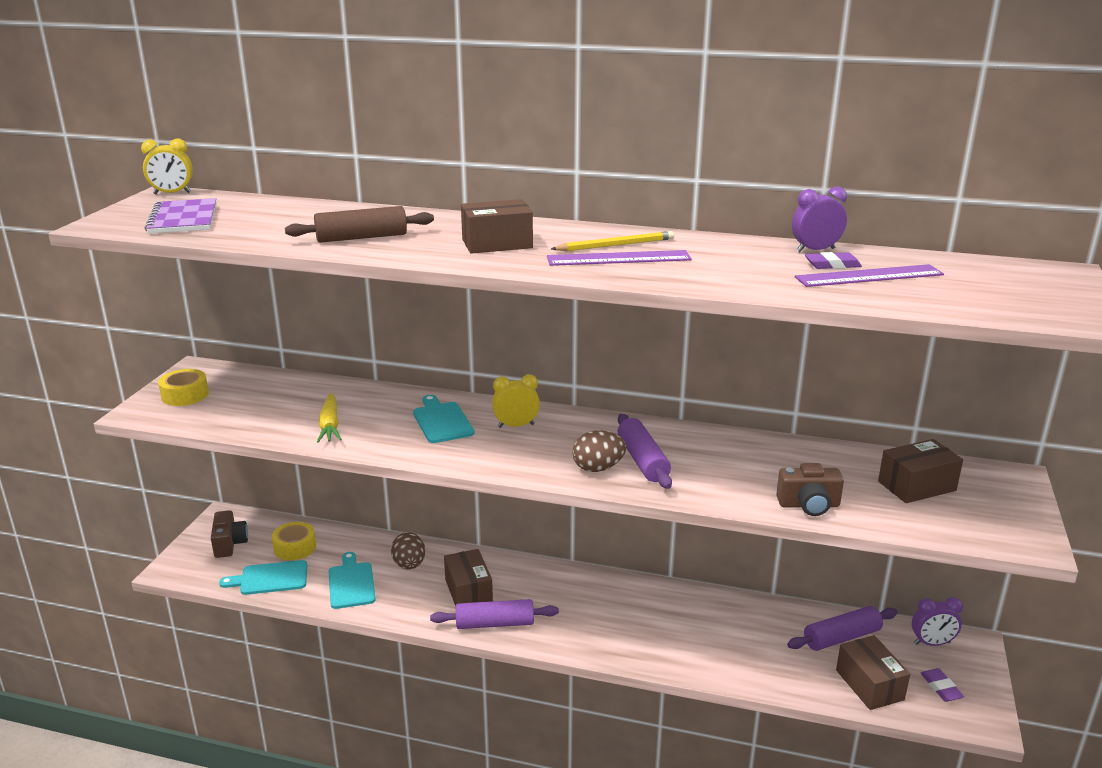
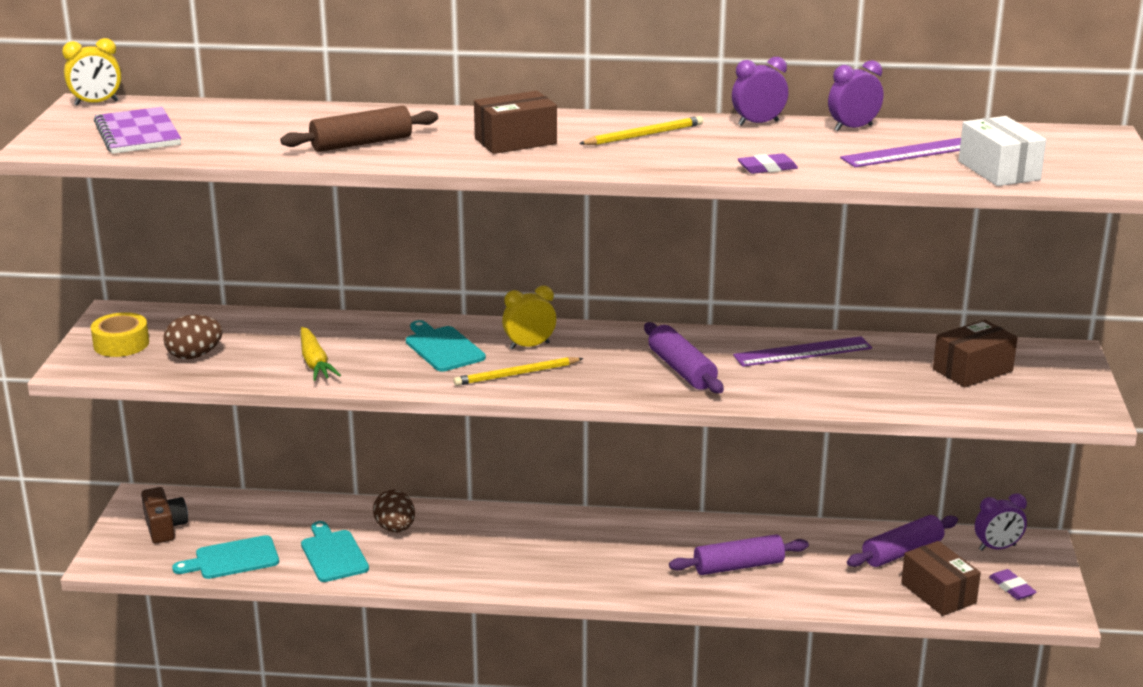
camera: 10 degrees left, 0 degrees up
yellow tape [272,522,316,560] -> none
purple rolling pin [430,599,559,629] -> purple rolling pin moved to [669,534,809,575]
brown box [444,549,493,606] -> none
purple ruler [547,250,692,266] -> purple ruler moved to [733,336,872,367]
brown egg [572,430,626,472] -> brown egg moved to [163,315,223,359]
brown camera [776,463,844,516] -> none
purple eraser [805,252,862,269] -> purple eraser moved to [738,153,798,174]
none -> yellow pencil [454,357,584,386]
none -> purple clock [732,57,788,126]
none -> white box [958,116,1046,186]

